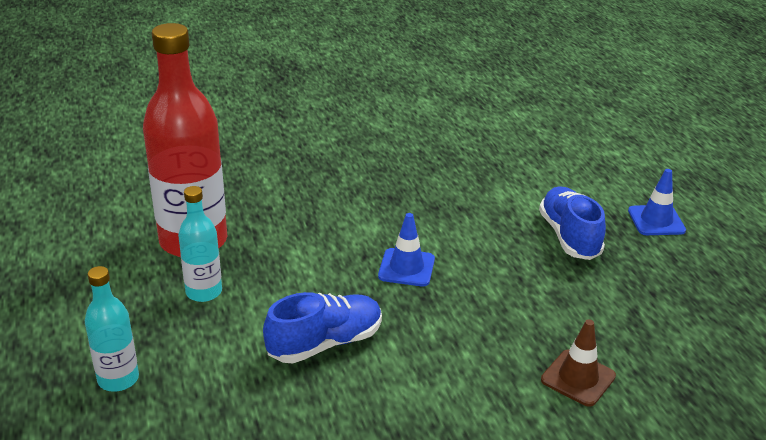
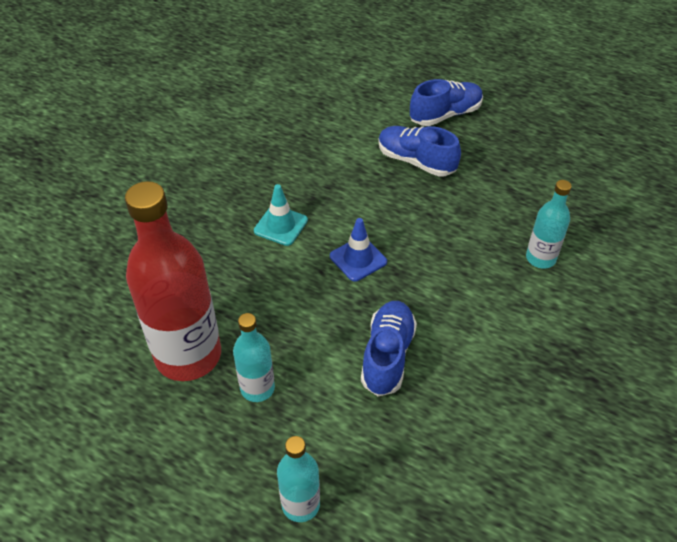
camera: 45 degrees left, 15 degrees up
brown traffic cone [541,319,616,407] -> turquoise bottle [526,180,572,268]
blue traffic cone [628,169,686,235] -> blue shoe [410,79,483,126]
none -> turquoise traffic cone [254,184,308,246]

